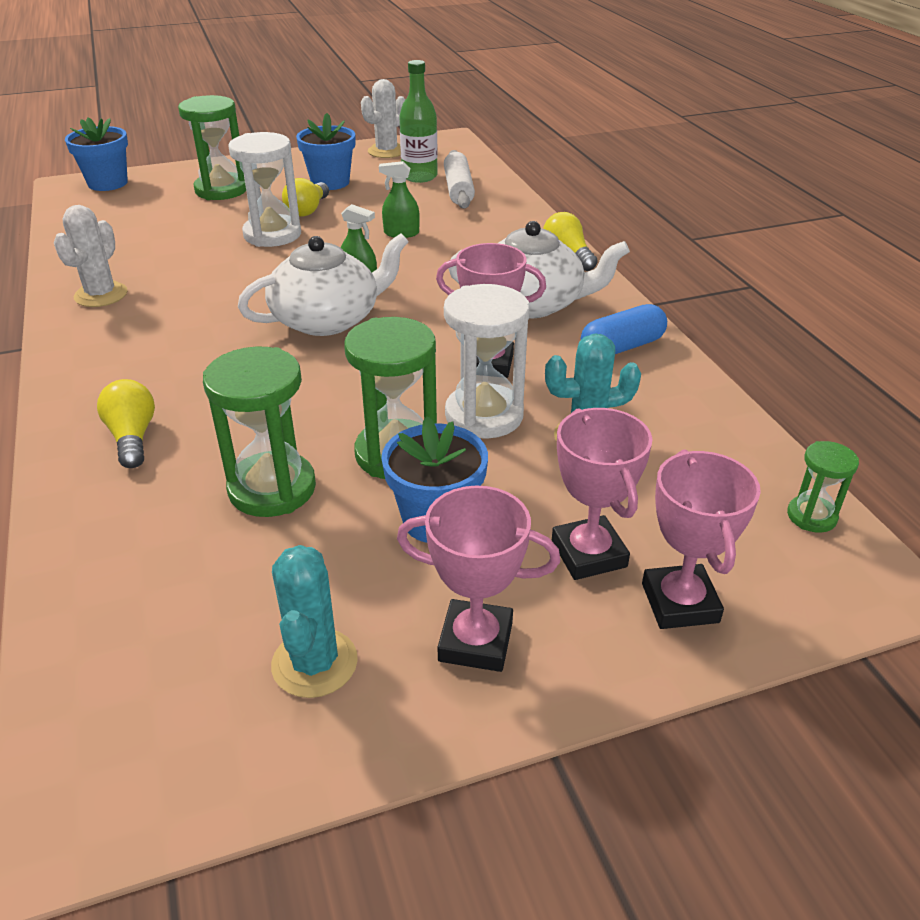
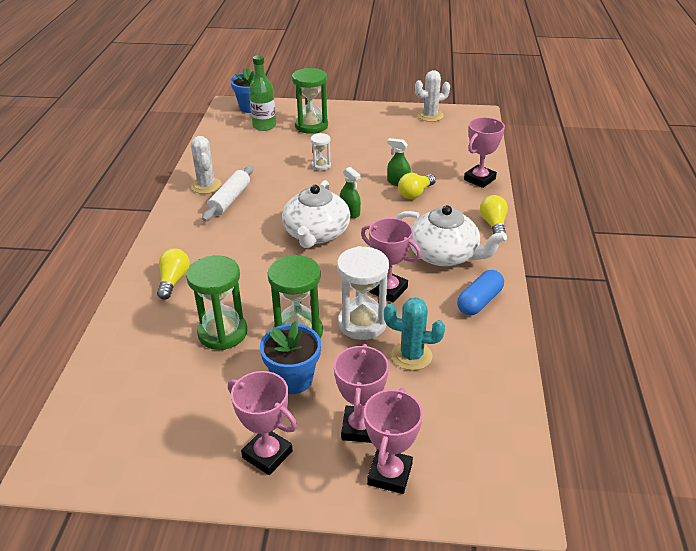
camera: 25 degrees right, 0 degrees up
white cactus [54,205,128,307] -> white cactus turned 60 degrees counterclockwise [191,136,222,194]
white hourglass [228,132,301,247] -> white hourglass [310,133,331,171], size x0.53
white teapot [238,233,409,336] -> white teapot turned 105 degrees clockwise [282,180,350,248]
turquoise cactus [271,545,358,698] -> none
yellow light bulb [282,178,329,217] -> yellow light bulb moved to [398,173,436,199]
blue flower pot [296,113,355,190] -> none
green bottle [399,60,438,183] -> green bottle moved to [249,55,276,131]
white rolling pin [444,150,475,208] -> white rolling pin moved to [202,166,253,222]
blue capsule [581,304,667,354] -> blue capsule turned 45 degrees counterclockwise [457,270,504,315]
green hourglass [787,441,859,533] -> none
none -> pink trophy [464,117,505,188]

